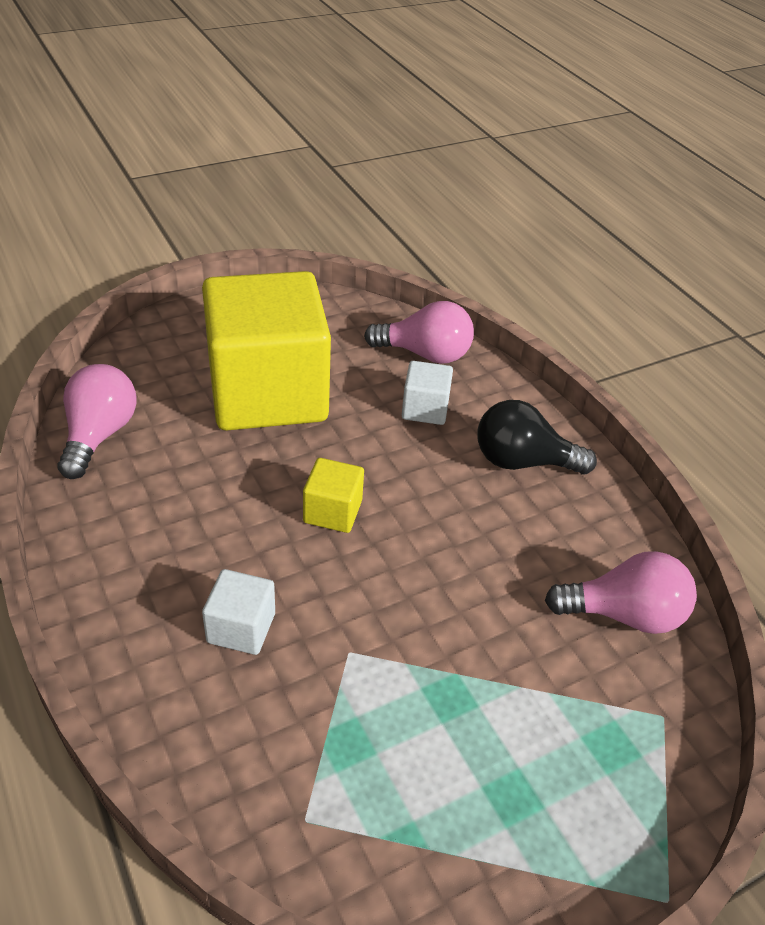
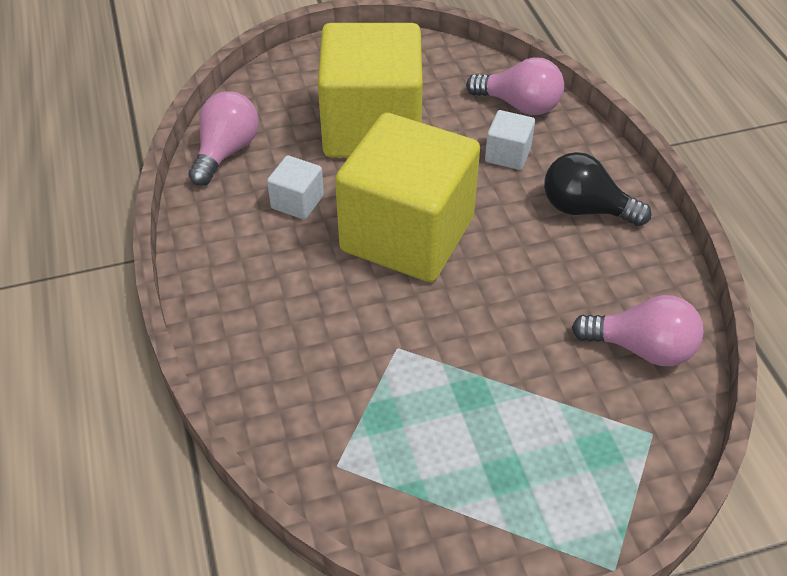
camera: 15 degrees right, 5 degrees up
white cube [202,569,275,655] -> white cube moved to [267,155,324,220]
yellow cube [303,458,364,533] -> yellow cube [335,113,480,282], size x2.49

